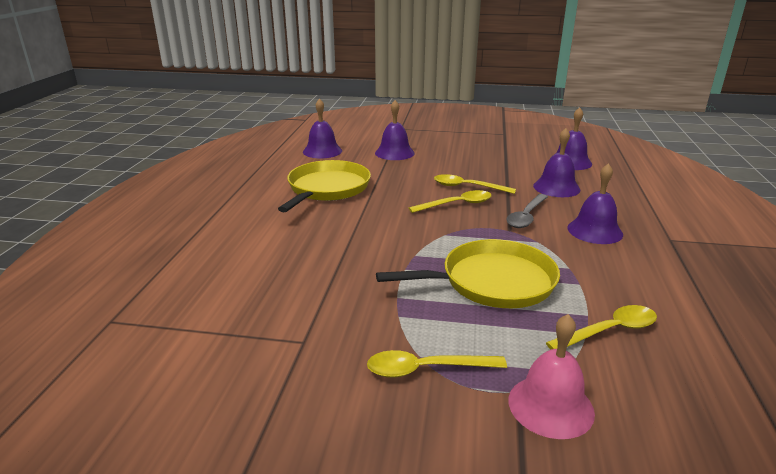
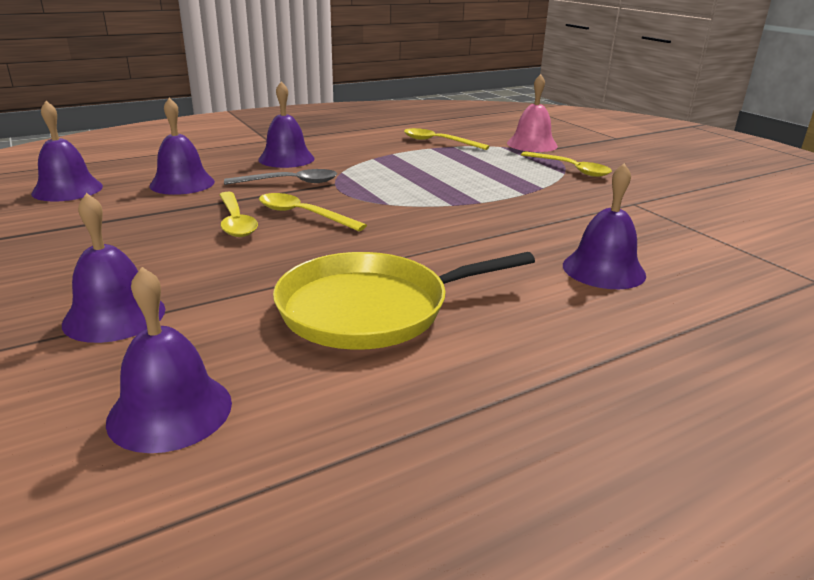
camera: 130 degrees left, 0 degrees up
yellow pan [376,239,560,308] -> none
none -> purple bell [563,163,646,289]

